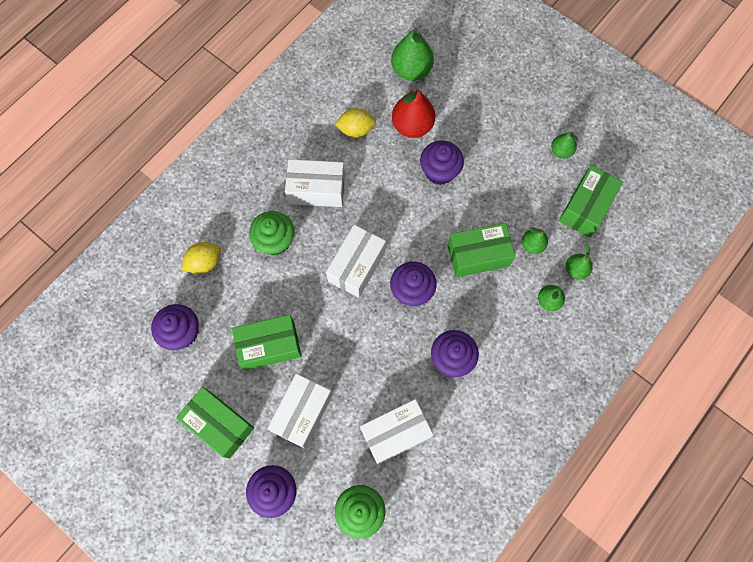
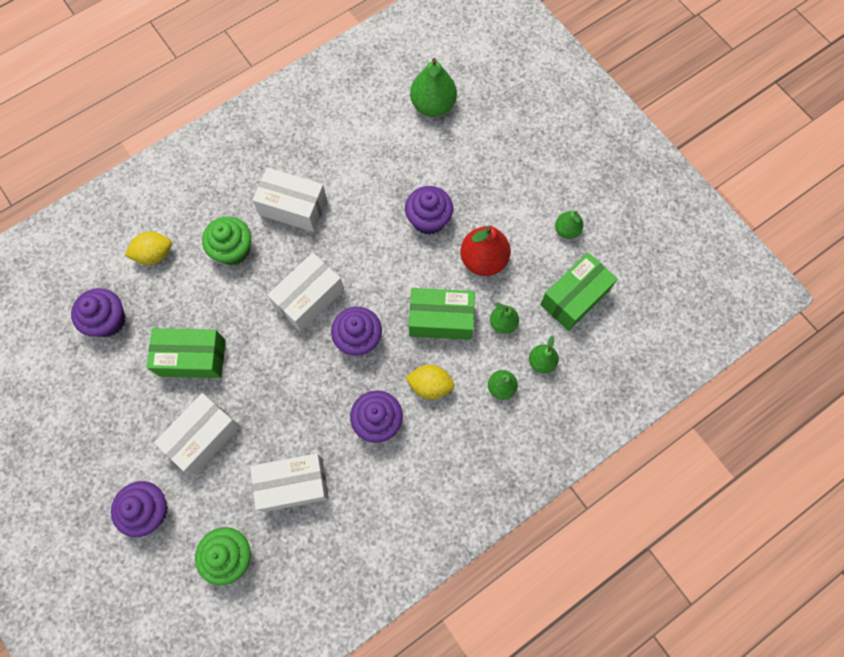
camera: 15 degrees right, 0 degrees up
green box [176,387,254,459] -> none
yellow lemon [334,108,376,138] -> yellow lemon moved to [405,365,455,400]
red pear [392,87,435,138] -> red pear moved to [460,226,511,276]

